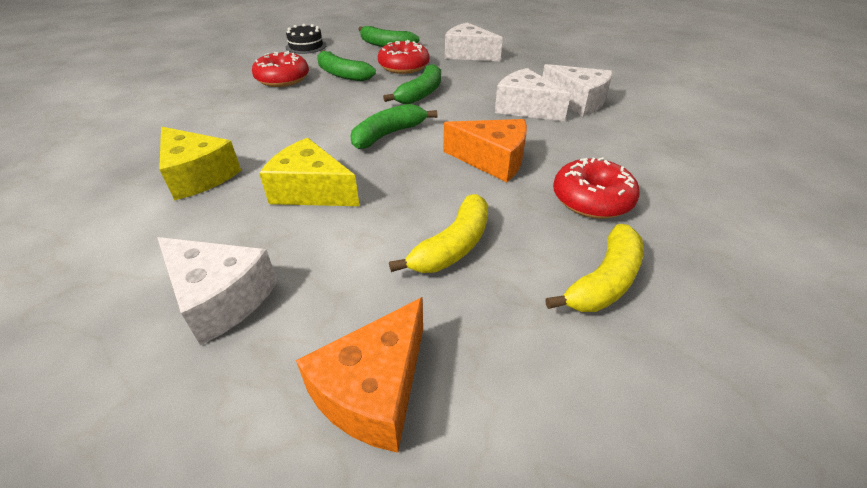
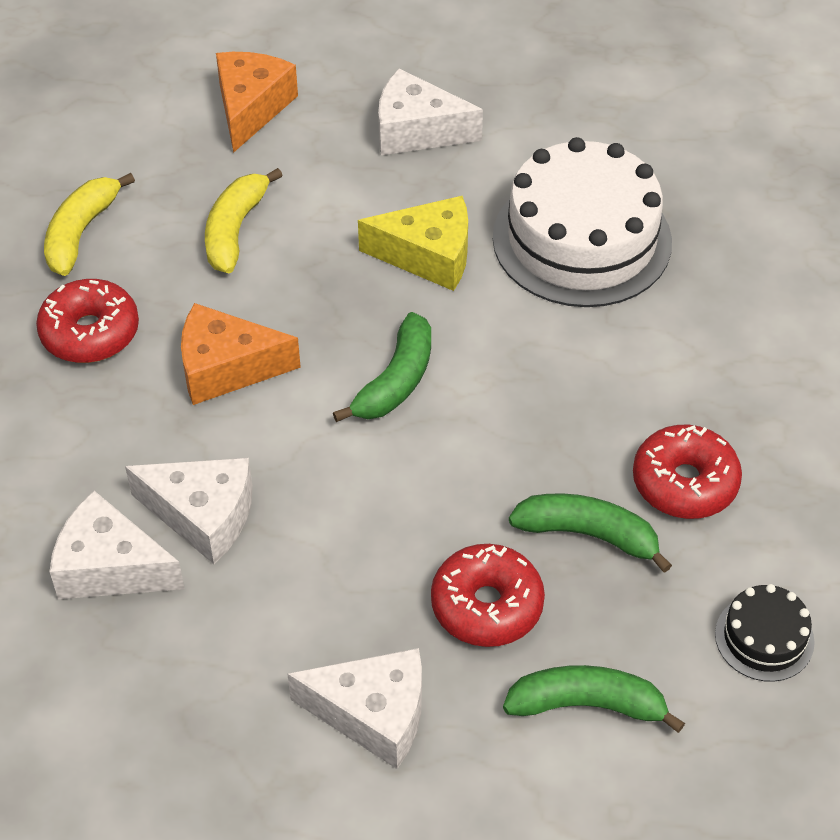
camera: 160 degrees right, 10 degrees up
yellow cheese [159,127,241,200] -> white cake [493,137,672,307]
green banana [383,64,441,104] -> none

